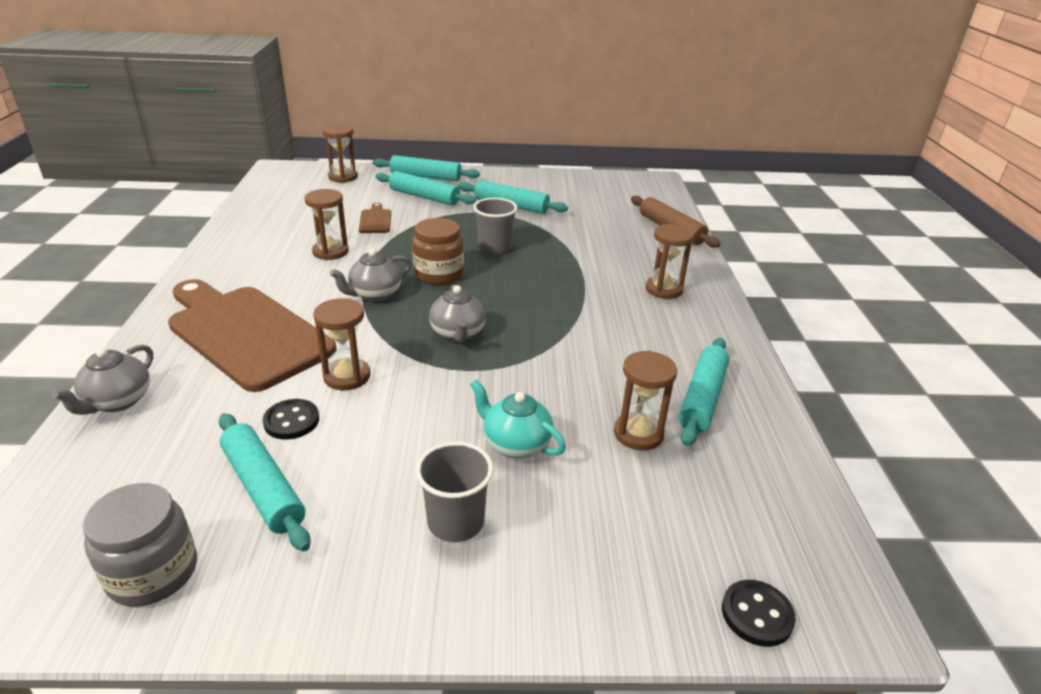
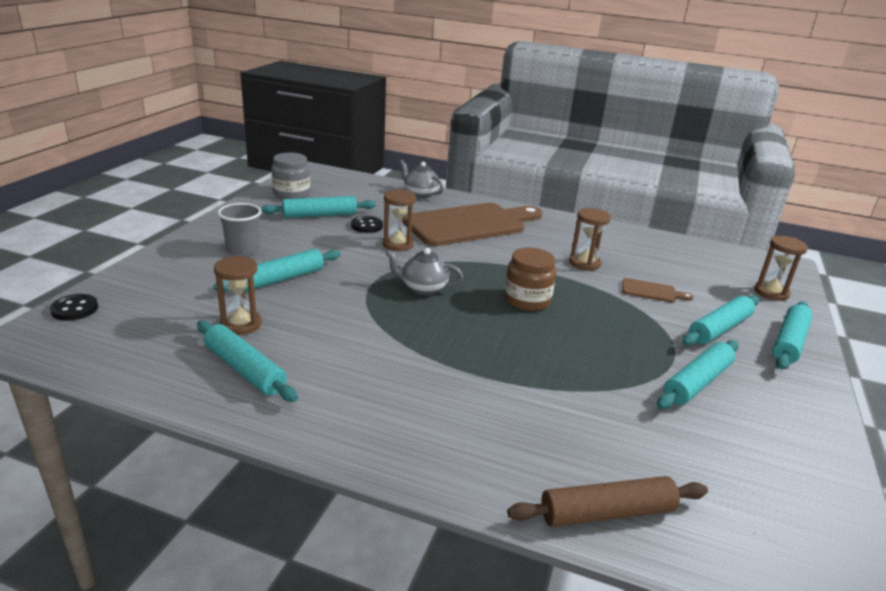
camera: 110 degrees right, 5 degrees down
grey teapot [330,249,411,301] -> none
turquoise teapot [470,379,566,458] -> turquoise rolling pin [213,249,341,292]
grey cup [473,198,518,254] -> none
brown hourglass [646,224,694,299] -> none

